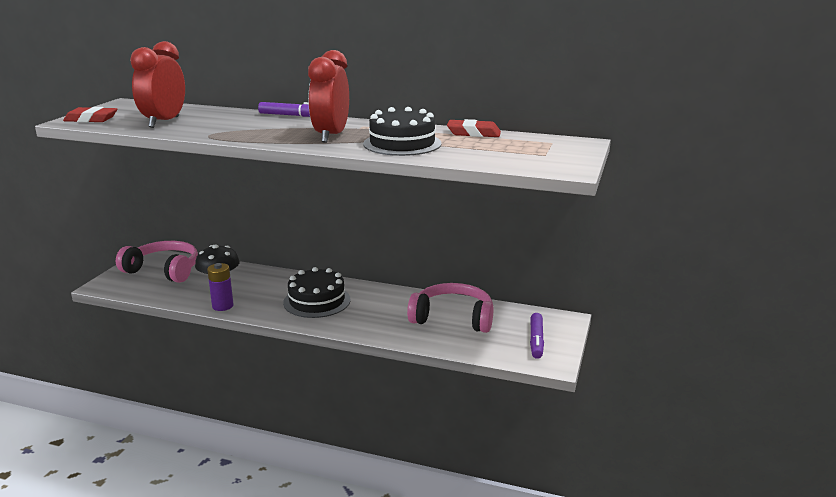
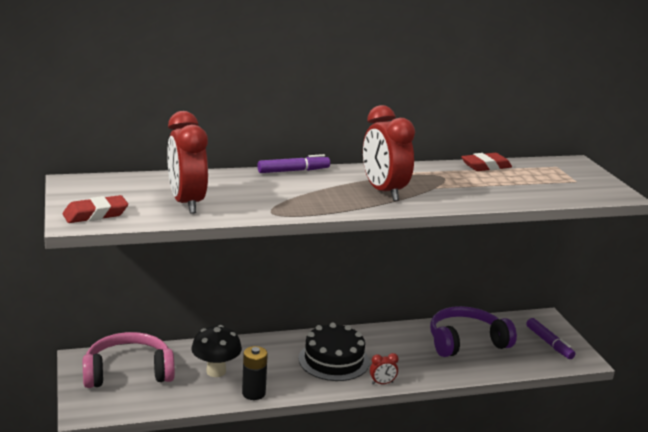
camera: 35 degrees left, 0 degrees up
purple battery [207,263,234,311] -> black battery [242,346,268,400]
black cake [363,107,442,156] -> none
pink headphones [407,283,493,333] -> purple headphones [430,306,517,357]
none -> red clock [370,353,399,384]

